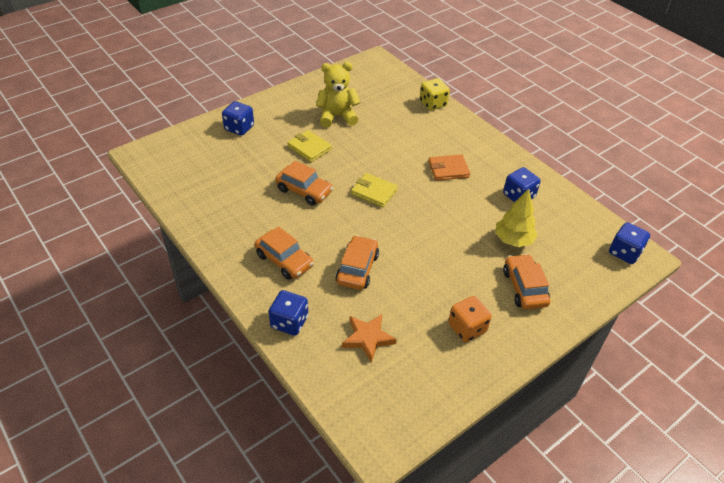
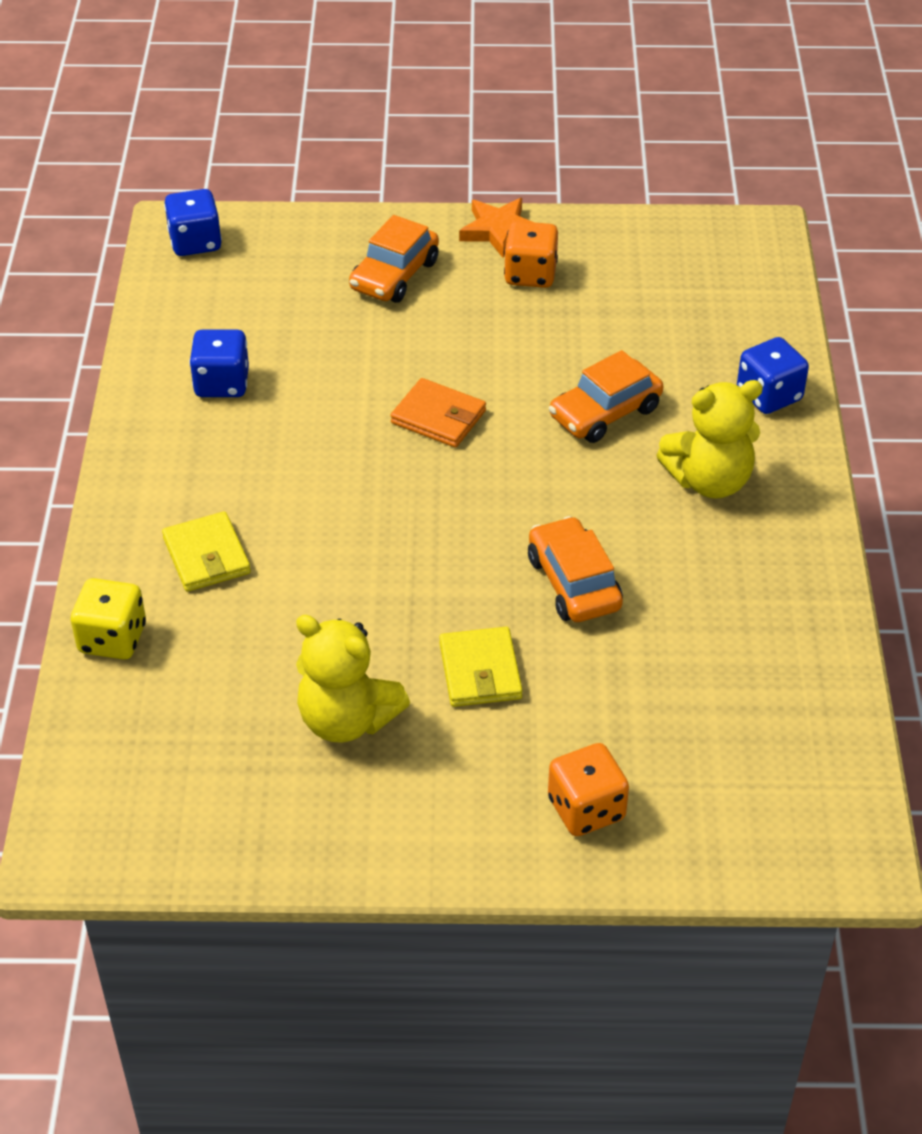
camera: 140 degrees left, 0 degrees up
blue dice [222,101,254,136] -> orange dice [548,743,629,836]
orange car [255,227,314,280] -> yellow teddy bear [656,380,763,499]
orange star [342,314,397,363] -> orange star moved to [459,198,535,258]
yellow wallet [351,173,398,207] -> yellow wallet moved to [162,511,251,592]
orange wallet [428,155,470,181] -> orange wallet moved to [390,378,486,448]
yellow tree [495,189,538,247] -> none

